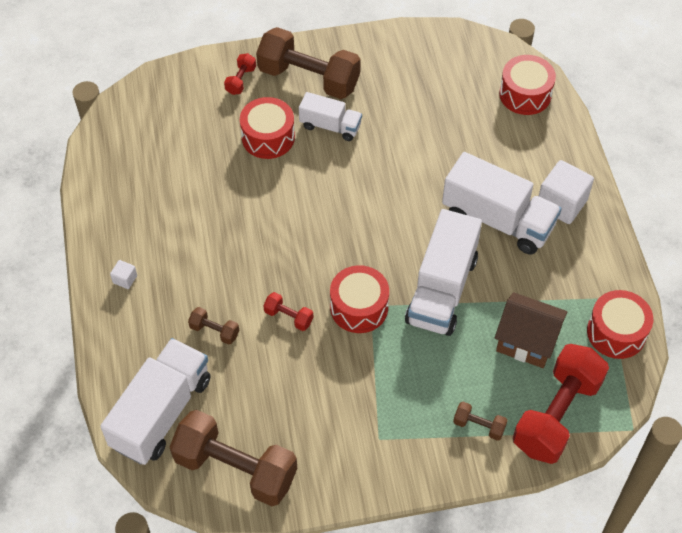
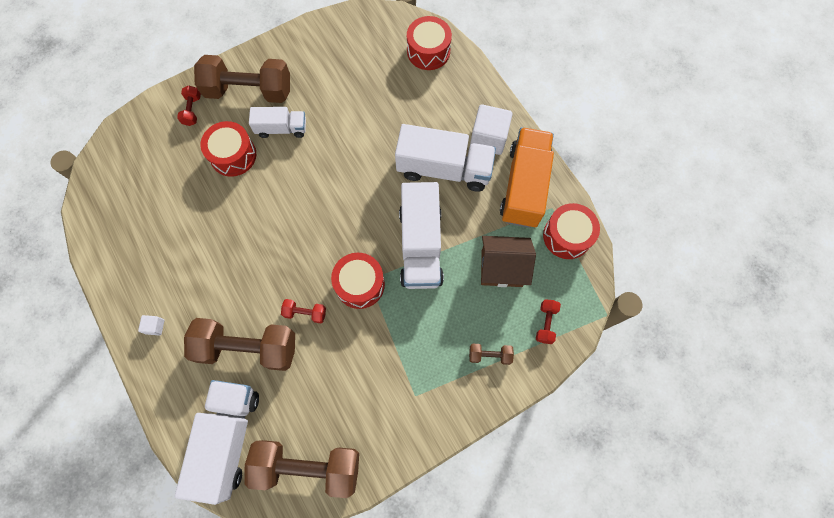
camera: 20 degrees left, 15 degrees up
brown dumbbell [188,307,239,345] -> brown dumbbell [184,318,295,371], size x2.31
red dumbbell [513,344,609,464] -> red dumbbell [536,299,561,344], size x0.43
none -> orange truck [500,127,554,228]

